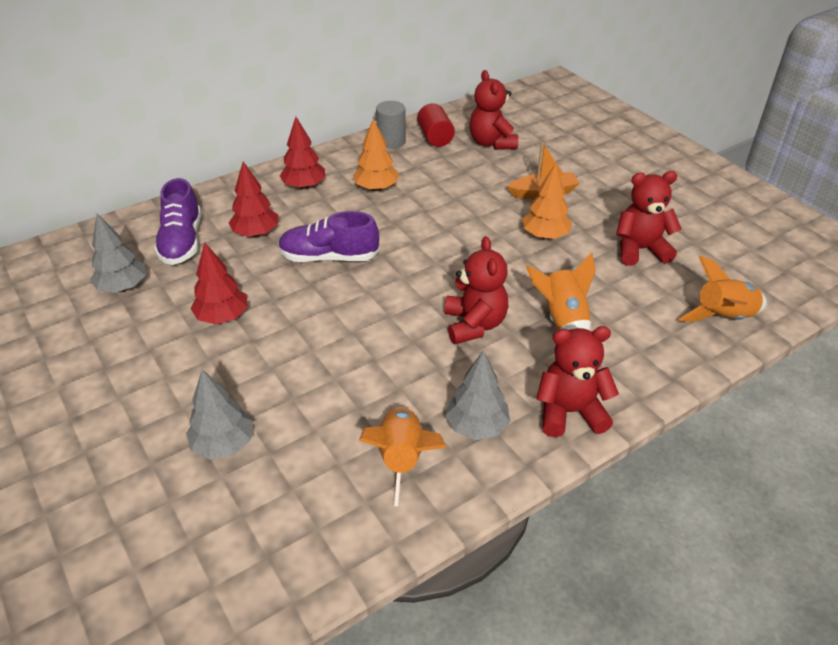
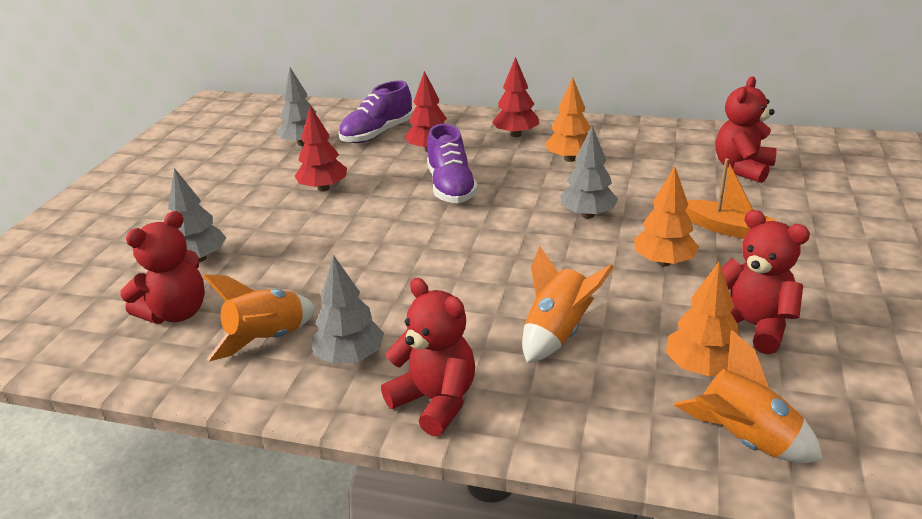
camera: 50 degrees right, 10 degrees down
purple shoe [278,211,379,262] -> purple shoe turned 150 degrees counterclockwise [427,124,478,203]
grey cylinder [376,101,406,149] -> none
red cylinder [417,103,455,147] -> none
red teddy bear [444,236,509,344] -> red teddy bear moved to [120,211,205,324]
none -> grey tree [560,126,618,218]
none -> orange tree [666,262,739,376]

